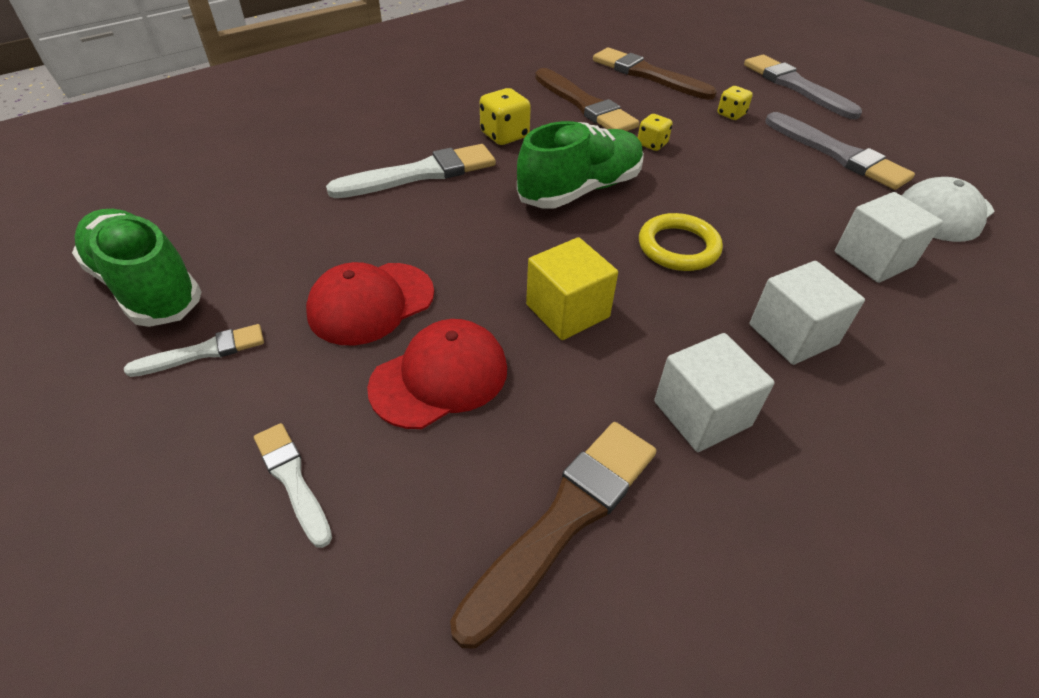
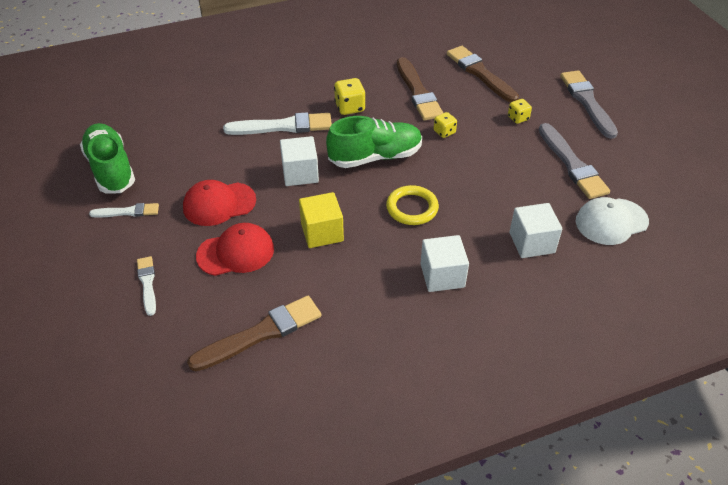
camera: 20 degrees right, 0 degrees up
white cube [654,333,775,452] -> white cube moved to [280,136,319,186]

